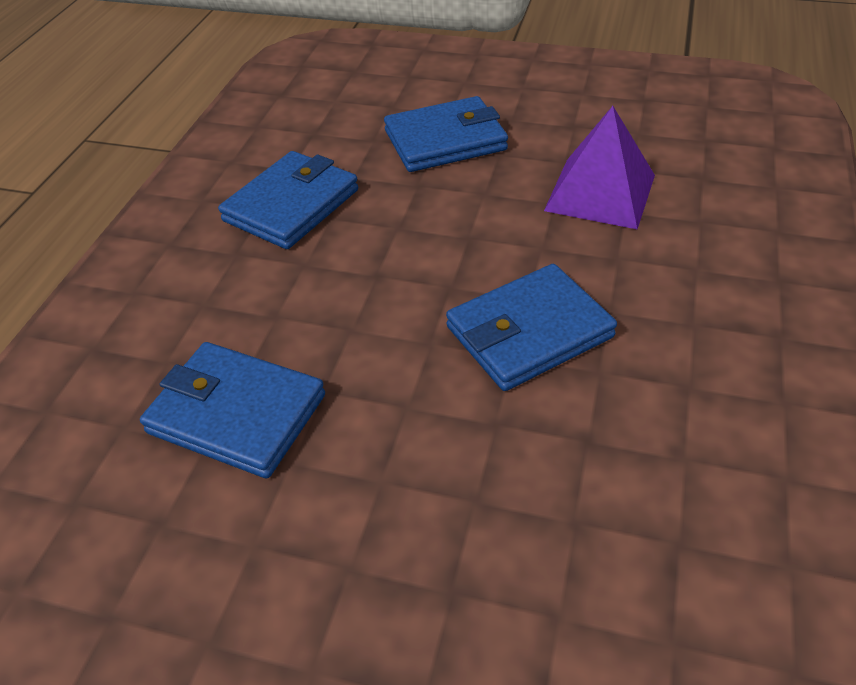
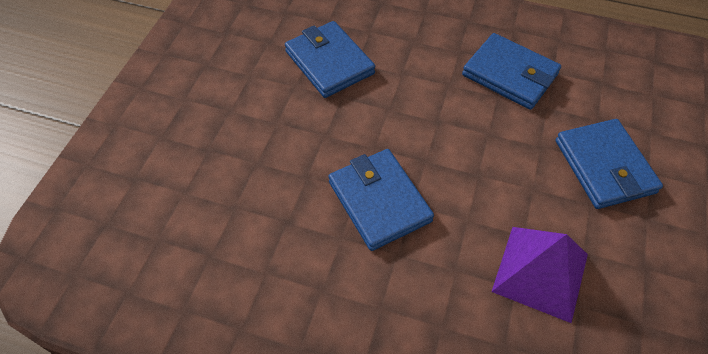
camera: 90 degrees right, 10 degrees up
blue wallet [140,342,325,478] -> blue wallet turned 60 degrees counterclockwise [285,21,375,98]

